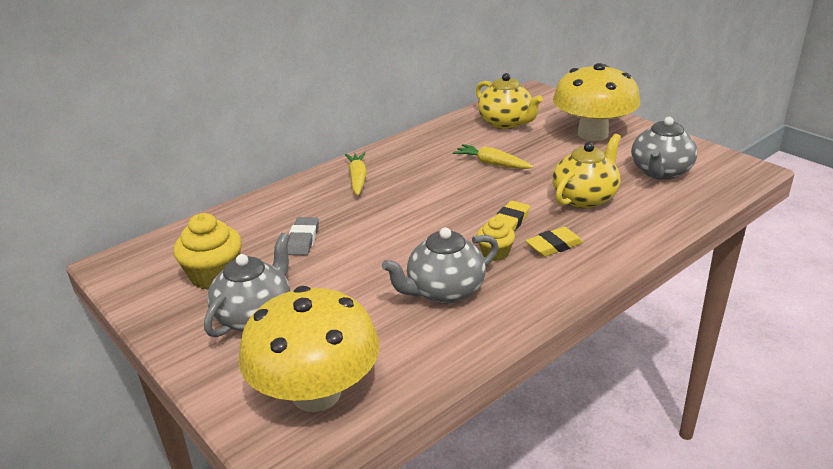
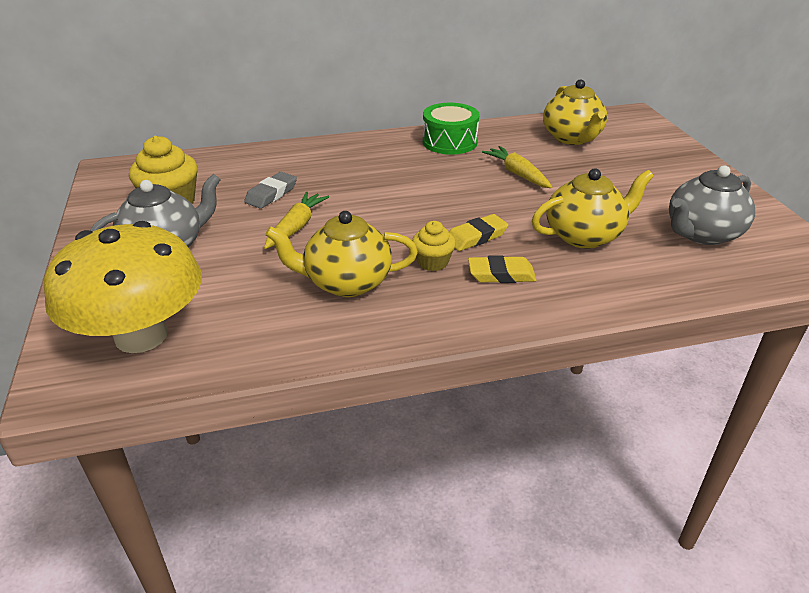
camera: 25 degrees right, 5 degrees up
yellow carrot [345,152,367,196] -> yellow carrot moved to [264,192,329,249]
grey teapot [382,227,498,304] -> yellow teapot [265,211,418,297]
yellow mushroom [553,63,640,141] -> none
none -> green drum [423,103,479,155]

